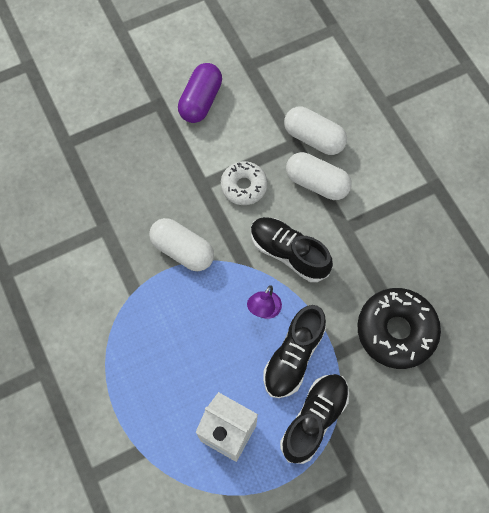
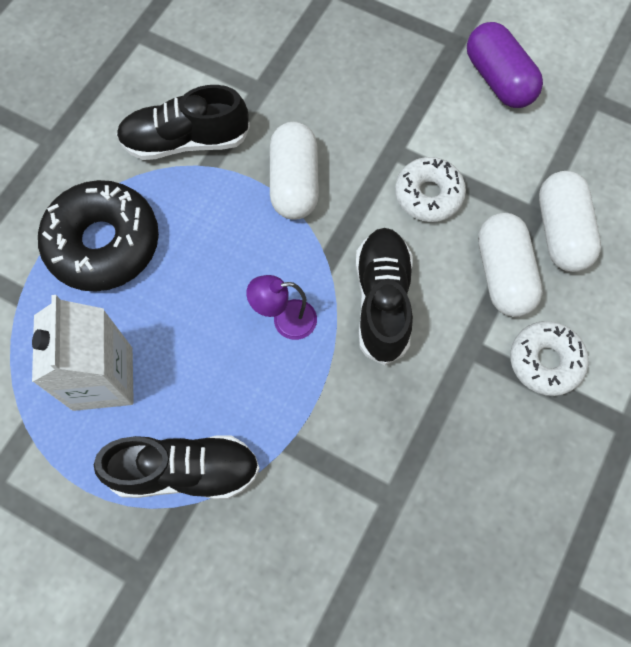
camera: 55 degrees right, 0 degrees up
purple capsule [178,63,222,123] -> purple capsule turned 75 degrees clockwise [467,22,543,108]
black shoe [263,305,326,398] -> black shoe moved to [116,85,250,160]
black donut [357,288,441,369] -> black donut moved to [38,180,159,292]
none -> white donut [510,321,589,396]

